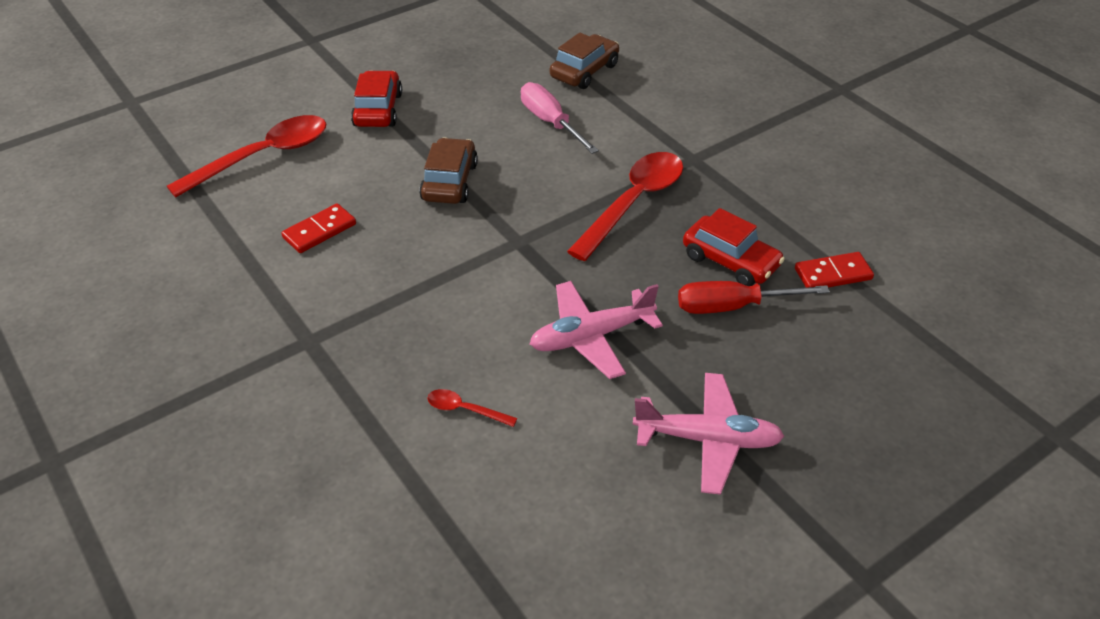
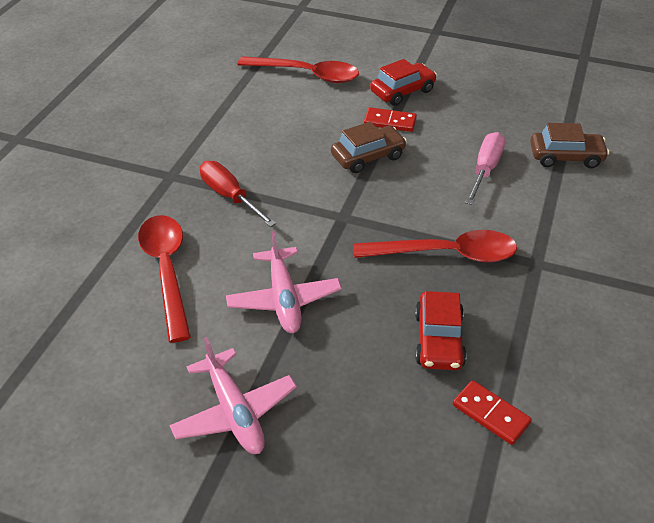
camera: 55 degrees right, 0 degrees up
red domino [281,203,356,253] -> red domino moved to [364,107,417,132]
red spoon [427,389,517,427] -> red spoon [138,215,191,343], size x2.30
pink plane [530,281,663,379] -> pink plane turned 135 degrees counterclockwise [226,230,342,333]
red screwdriver [678,281,830,314] -> red screwdriver moved to [200,161,276,227]

